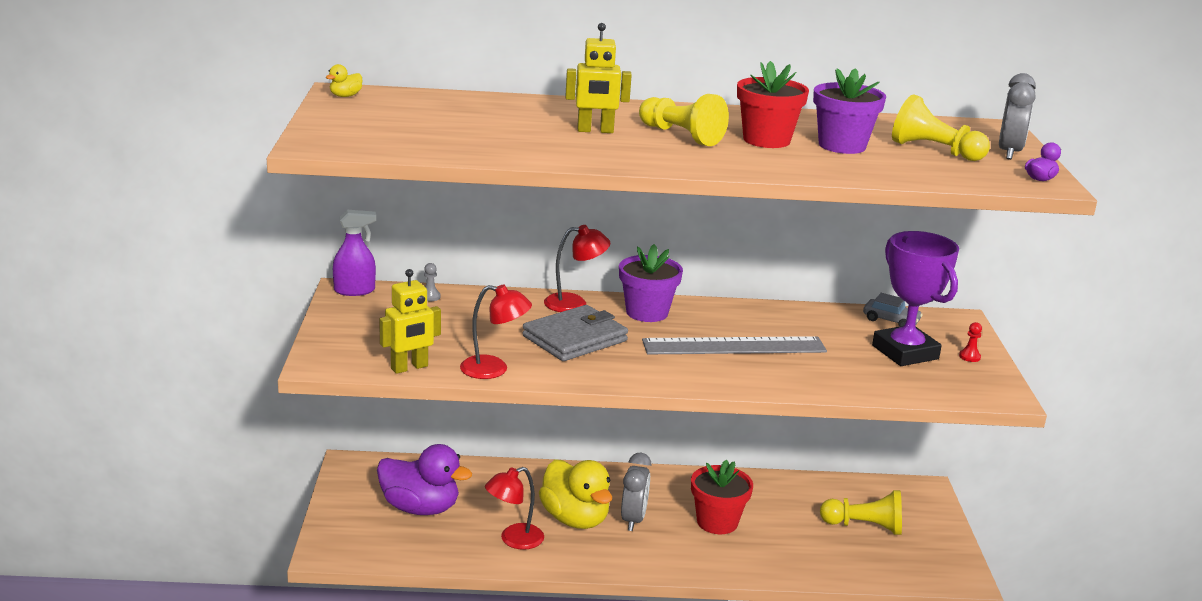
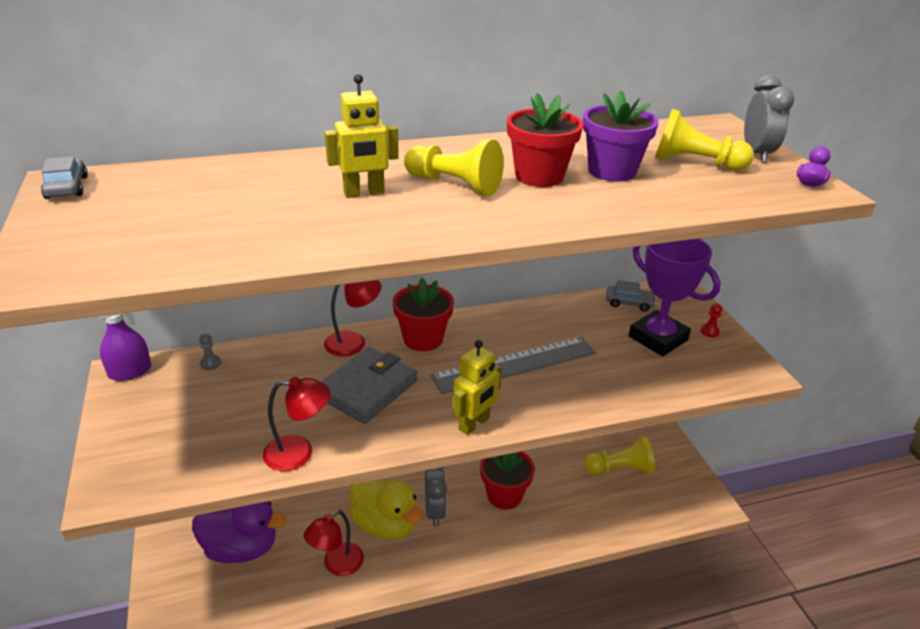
camera: 15 degrees left, 10 degrees up
yellow duck [326,64,362,97] -> grey car [41,156,88,199]
yellow robot [379,269,441,374] -> yellow robot moved to [453,340,502,435]
purple flower pot [619,244,683,322] -> red flower pot [393,277,454,351]

